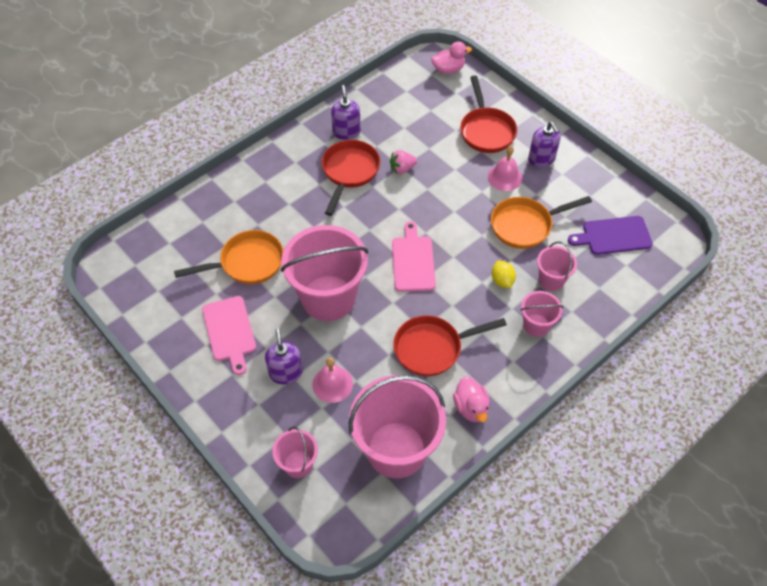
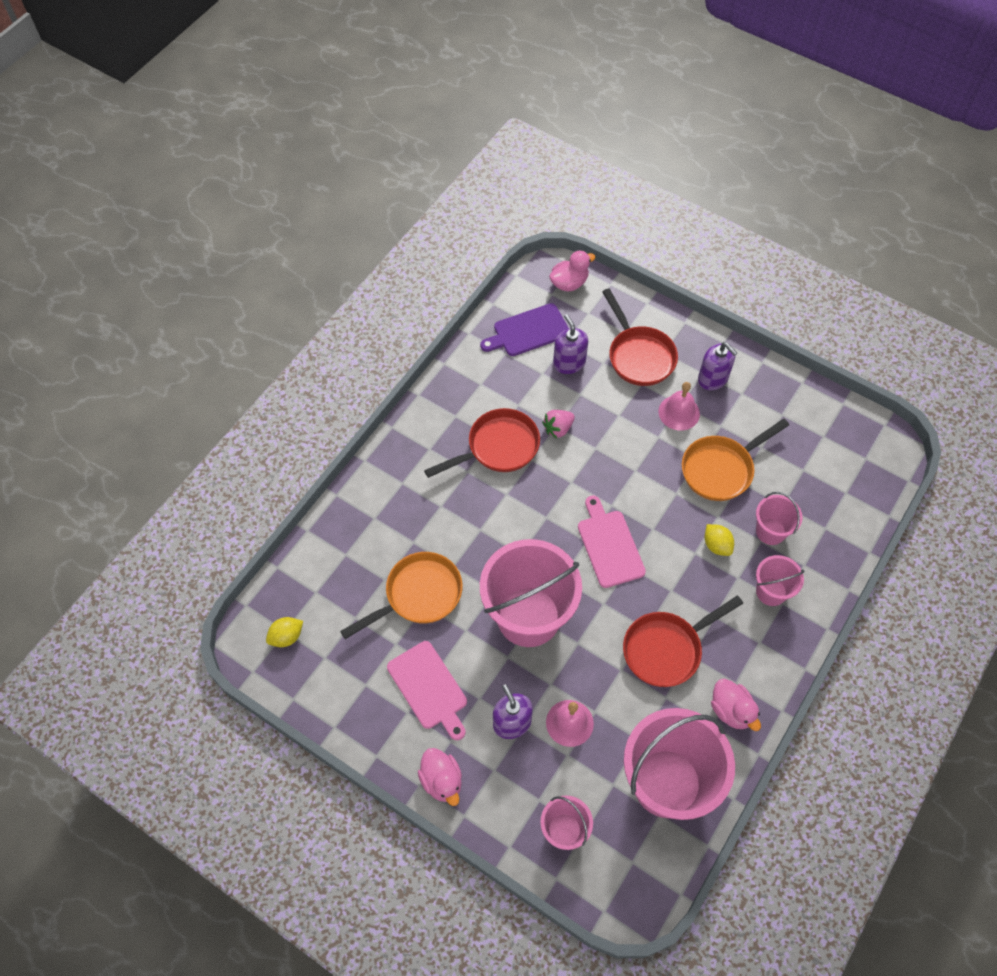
camera: 15 degrees left, 5 degrees up
red pan [322,140,380,216] -> red pan turned 60 degrees clockwise [424,408,540,478]
purple soap dispenser [331,85,361,140] -> purple soap dispenser moved to [553,314,588,374]
purple cutting board [568,216,653,255] -> purple cutting board moved to [480,303,569,356]
none -> yellow lemon [266,617,303,647]
none -> pink duck [418,748,462,806]

